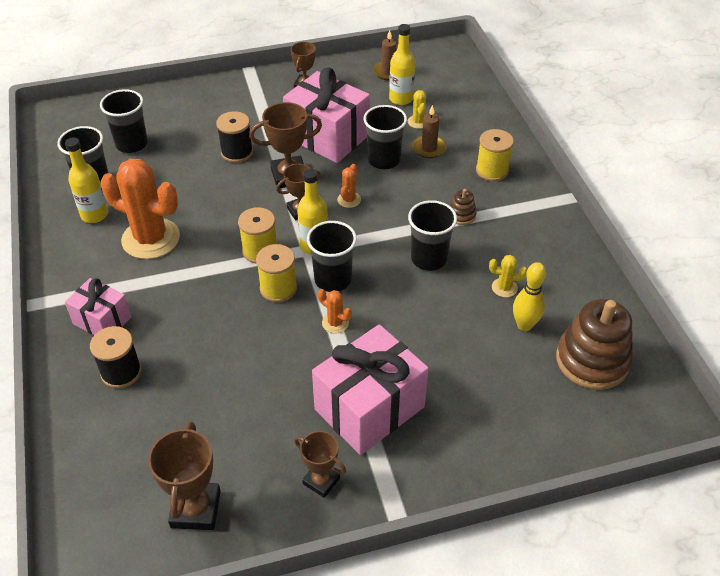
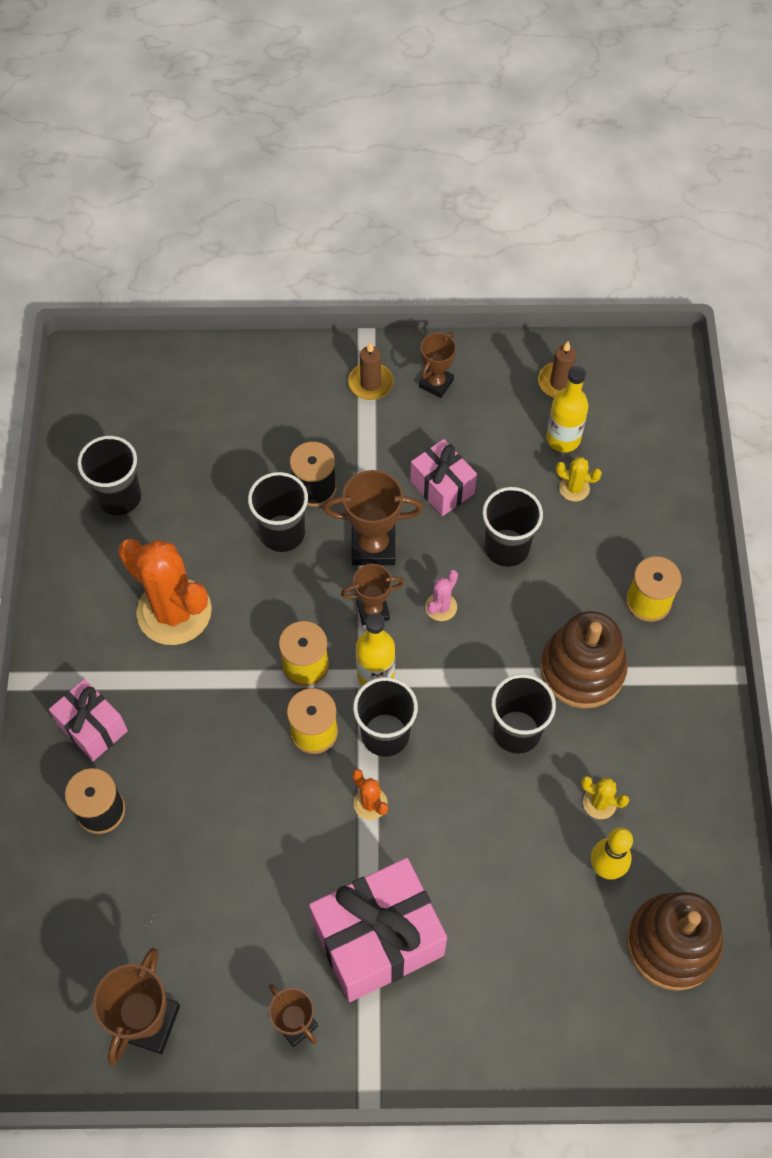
camera: 15 degrees right, 15 degrees up
yellow bottle [65,137,108,223] -> none
black cup [100,89,148,153] -> black cup moved to [248,472,308,552]
pink gift [283,68,370,163] -> pink gift [410,439,477,516], size x0.57
orange cactus [337,164,361,208] -> pink cactus [425,570,458,621]
yellow cactus [408,90,426,129] -> yellow cactus turned 75 degrees counterclockwise [556,457,602,501]
brown candle [412,105,446,158] -> brown candle moved to [348,342,394,400]
brown stacking toy [450,189,477,225] -> brown stacking toy [540,611,628,709], size x2.22

